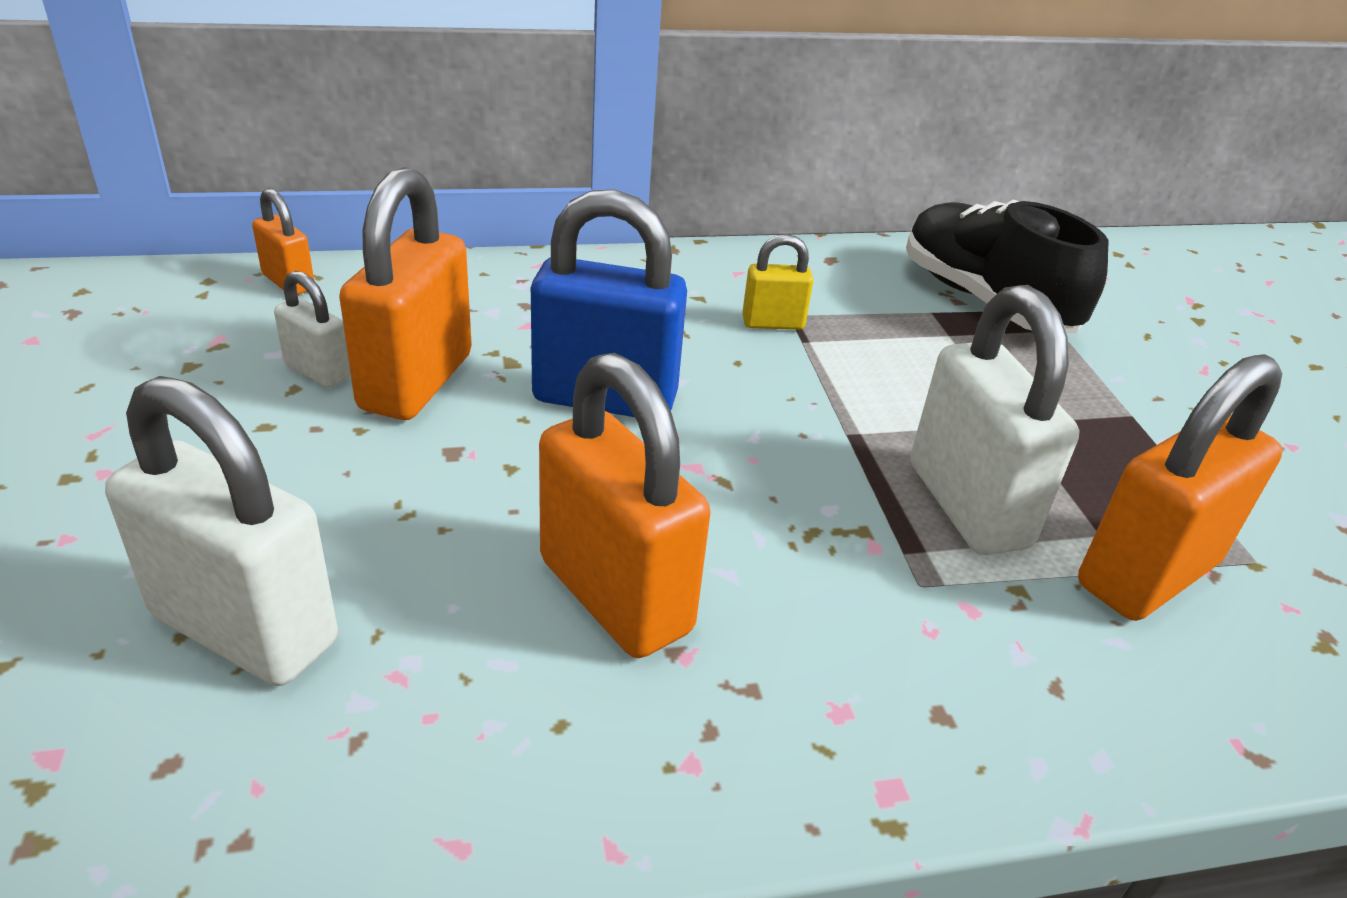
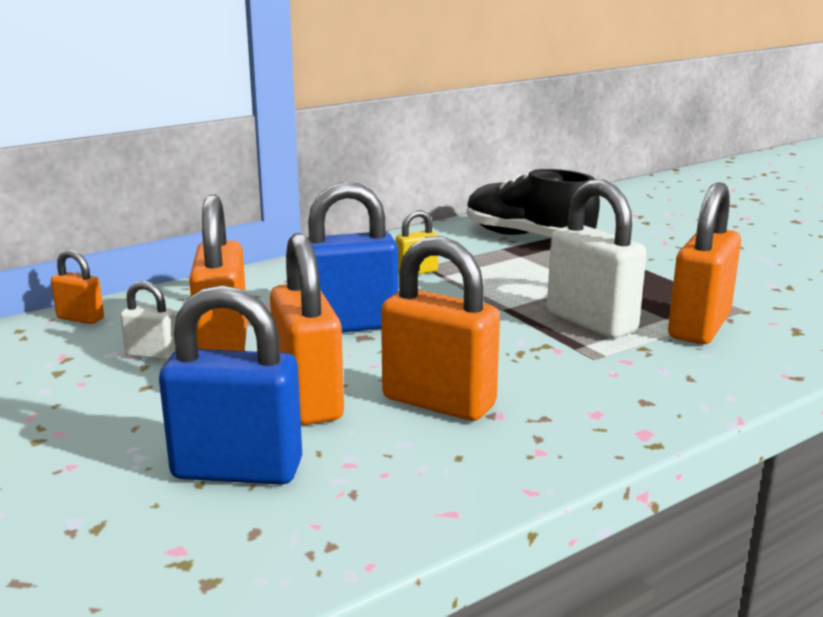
camera: 20 degrees left, 15 degrees down
white padlock [105,376,338,686] -> blue padlock [159,285,302,485]
none -> orange padlock [270,233,344,425]

